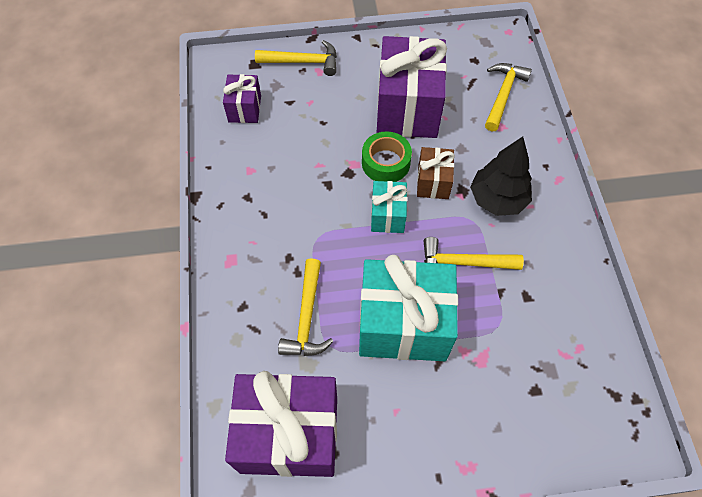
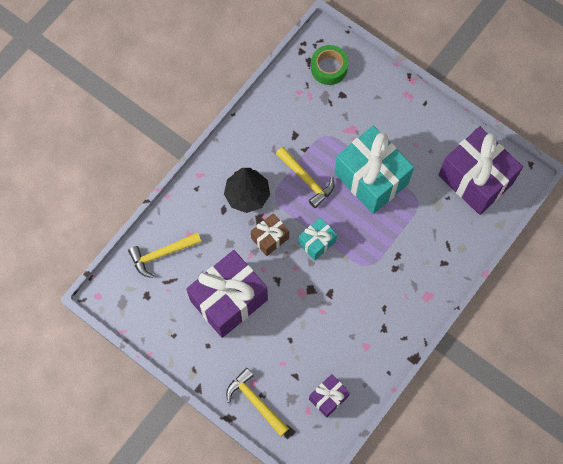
camera: 135 degrees left, 10 degrees up
yellow hammer [278,258,334,356] -> none
green tape [362,131,412,182] -> green tape moved to [311,45,348,85]

